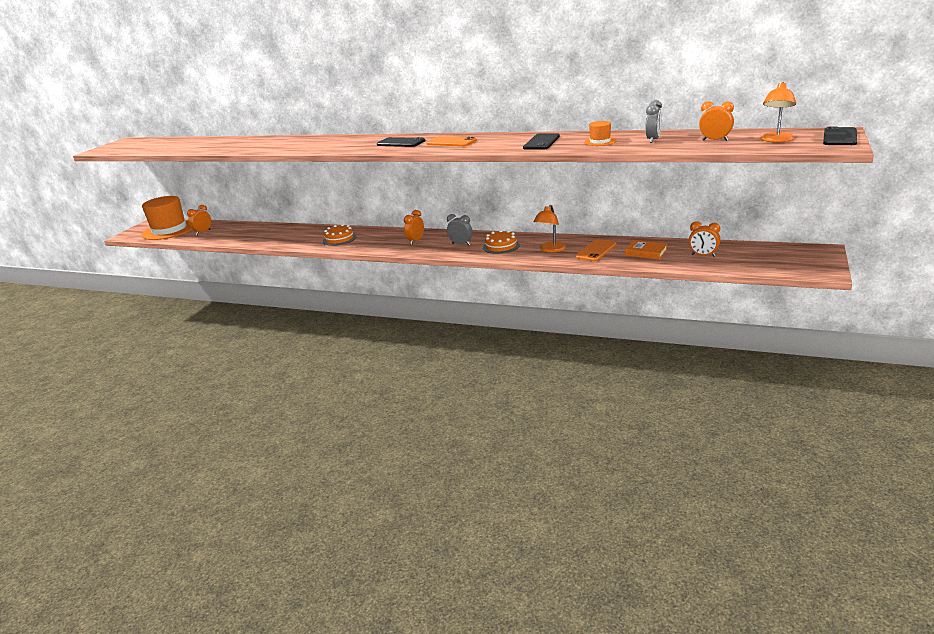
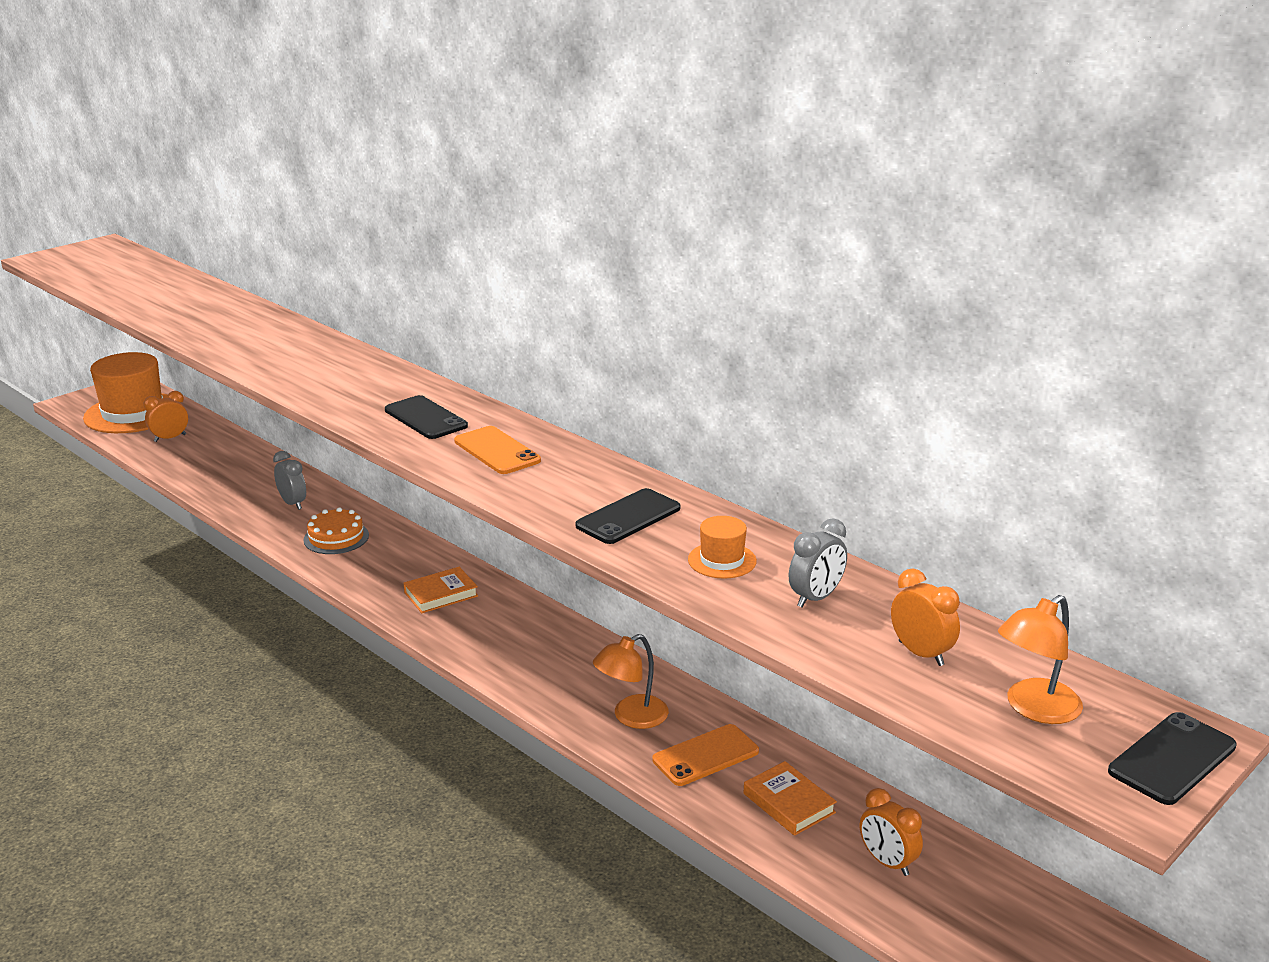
camera: 20 degrees right, 0 degrees up
orange clock [404,210,424,245] -> orange book [404,567,478,613]
grey clock [447,214,473,245] -> grey clock moved to [273,451,306,510]
orange cake [483,230,520,254] -> none

